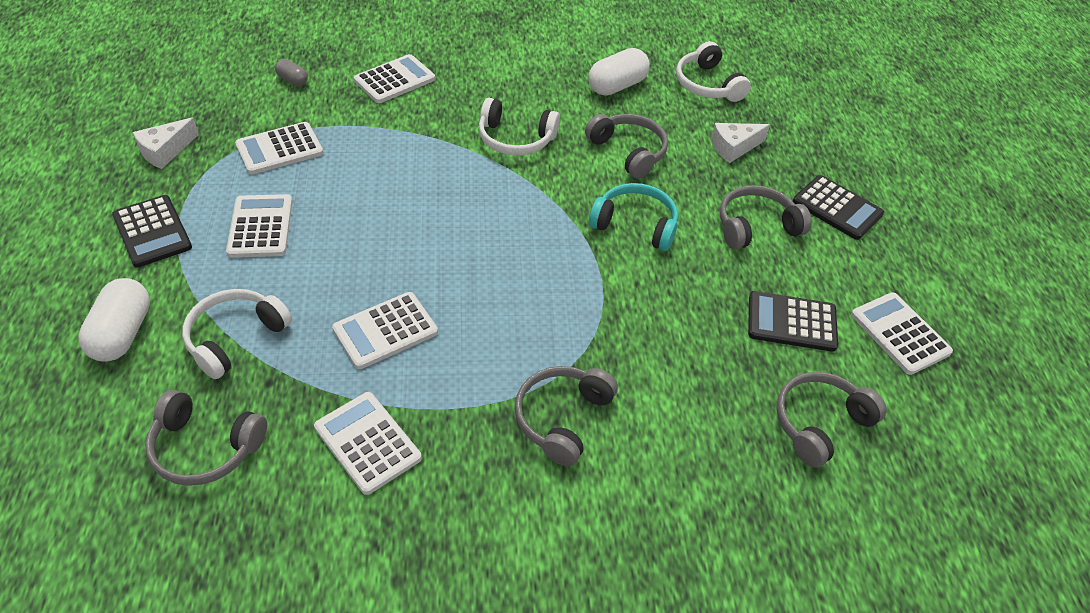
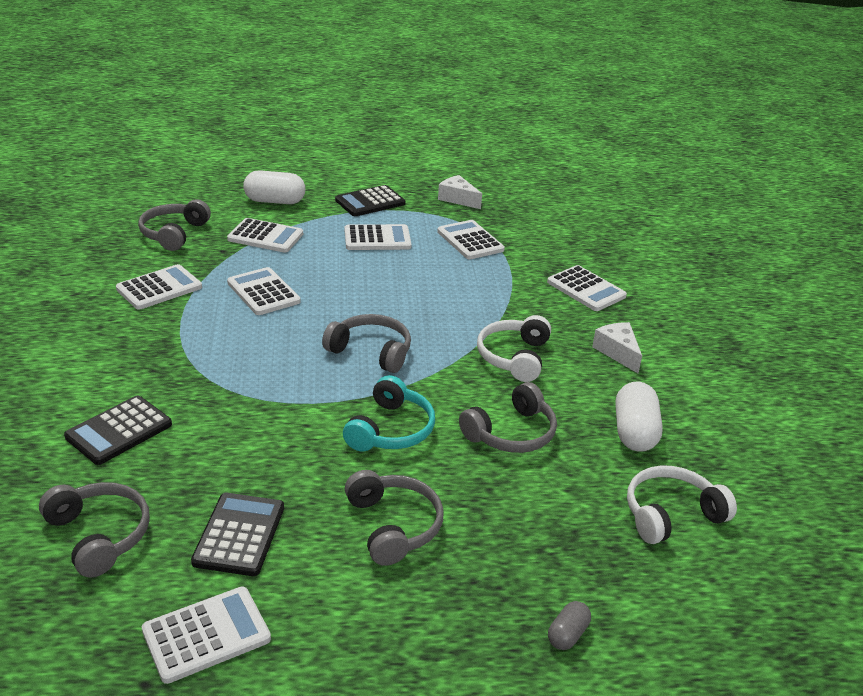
camera: 90 degrees right, 15 degrees down
white headphones [182,289,292,379] -> white calculator [227,218,303,253]
grey capsule [275,59,308,86] -> grey capsule moved to [548,601,591,650]
grey headphones [515,366,618,466] -> grey headphones moved to [322,314,411,373]
white capsule [588,48,650,96] -> white capsule turned 45 degrees clockwise [615,382,663,452]
white cheese [711,123,770,163] -> white cheese moved to [592,322,642,373]
black calculator [793,175,884,240] -> black calculator moved to [64,396,172,465]

